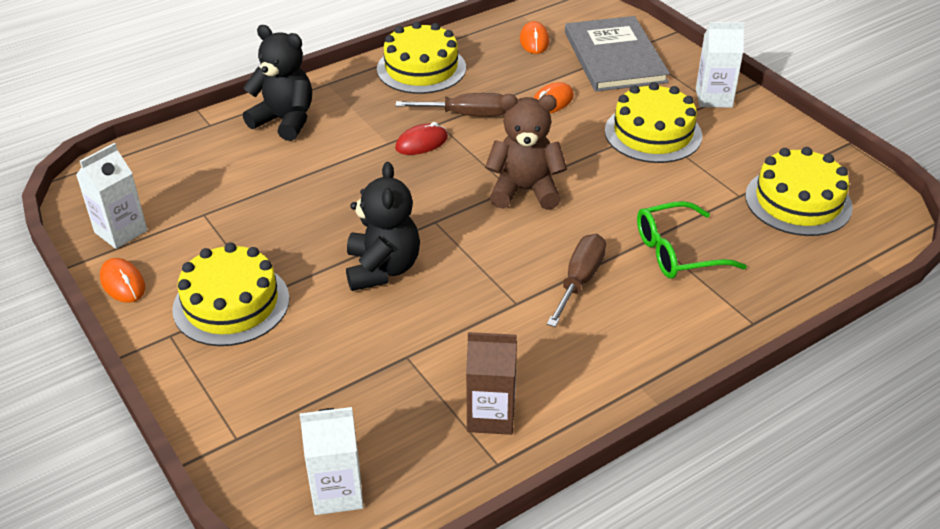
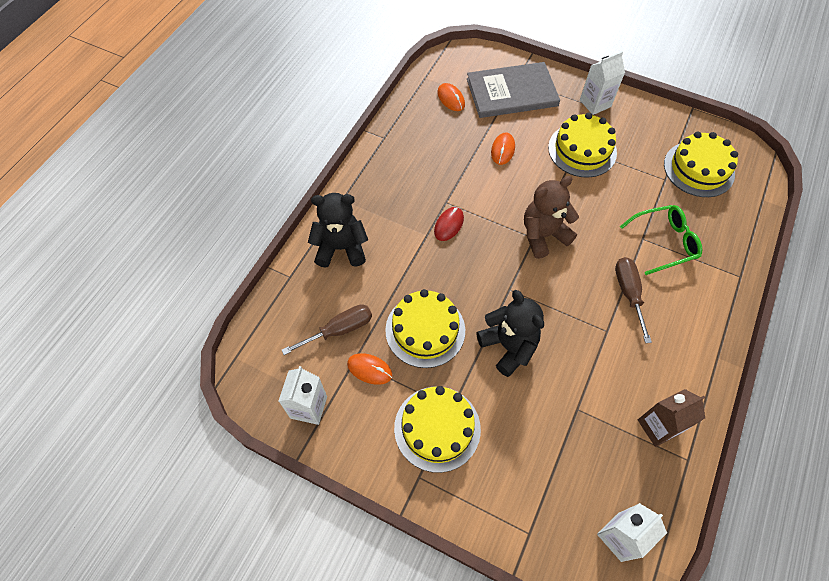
camera: 30 degrees left, 20 degrees up
orange mouse [100,258,145,303] -> orange mouse moved to [347,353,392,385]
yellow cake [377,21,466,94] -> yellow cake moved to [385,289,465,368]
brown screwdriver [395,93,506,117] -> brown screwdriver moved to [282,304,372,355]
grey book [565,16,670,92] -> grey book turned 60 degrees counterclockwise [467,62,560,118]
green glasses [637,201,747,279] -> green glasses turned 150 degrees counterclockwise [620,205,702,275]

